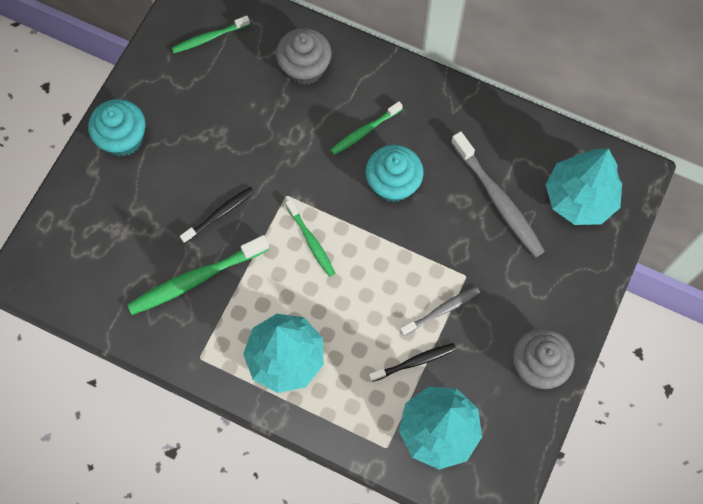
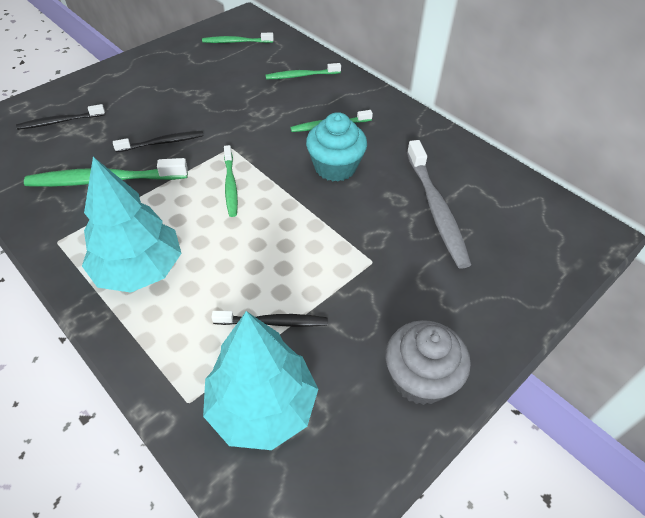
camera: 20 degrees right, 20 degrees down
turquoise cupcake [88,99,145,156] -> none
grey cupcake [276,28,332,85] -> green toothbrush [265,63,341,79]
grey toothbrush [400,287,480,336] -> none
turquoise tree [546,149,622,225] -> none
none -> black toothbrush [16,104,105,130]

